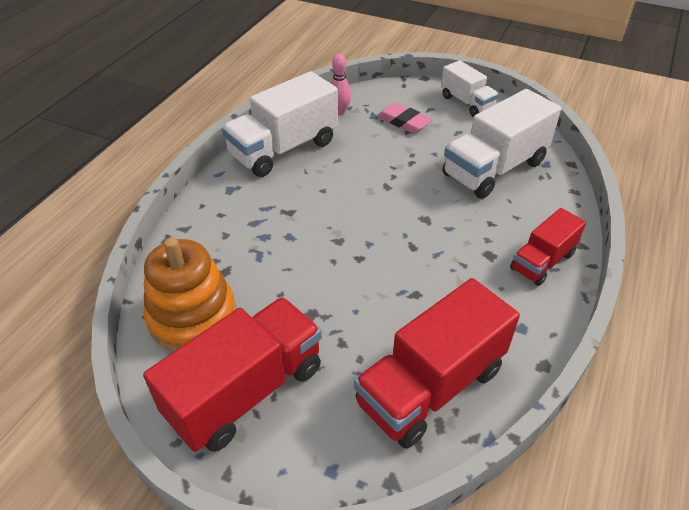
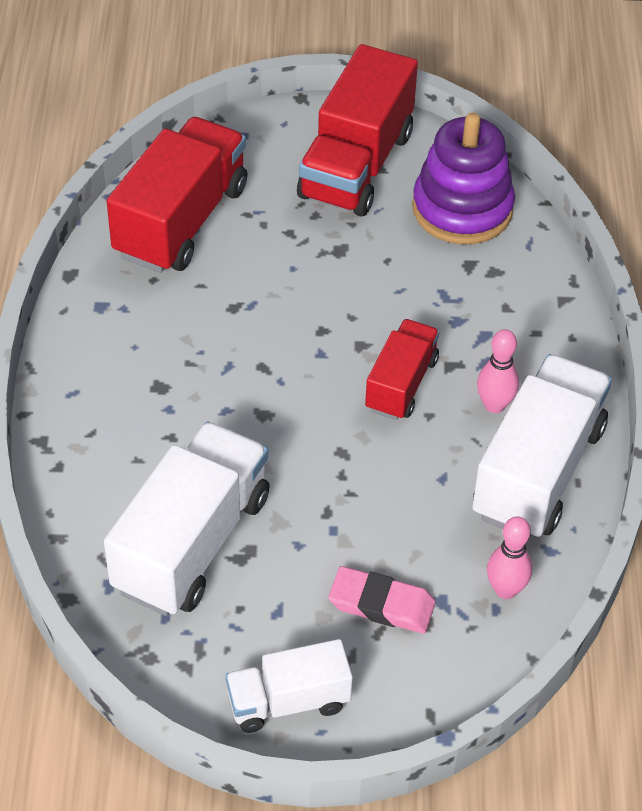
camera: 155 degrees right, 5 degrees up
orange stacking toy [144,237,236,351] -> purple stacking toy [412,113,515,245]
white truck [441,60,499,117] -> white truck turned 45 degrees counterclockwise [226,639,353,733]
red truck [510,208,586,286] -> red truck moved to [365,319,439,420]
none -> pink bowling pin [477,329,519,413]

